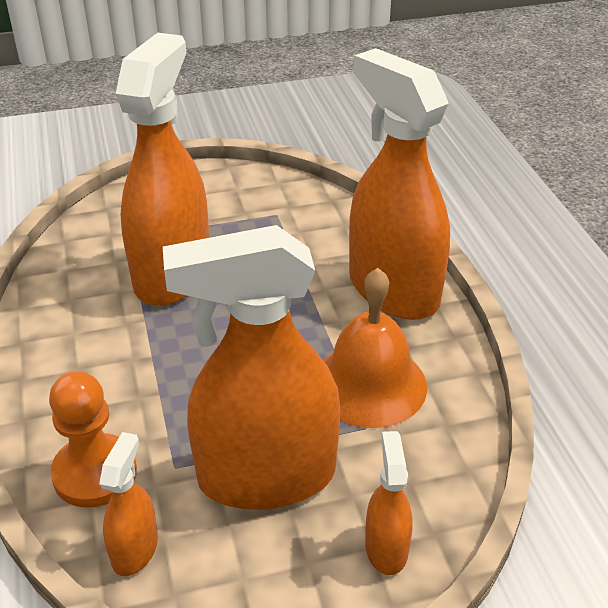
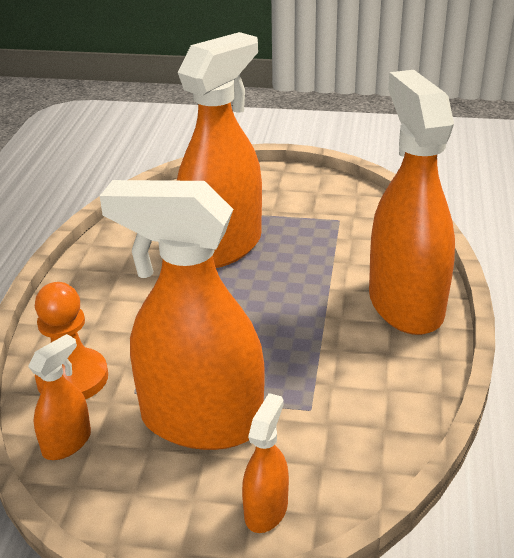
camera: 25 degrees right, 5 degrees down
orange bell [323,268,427,428] -> none

